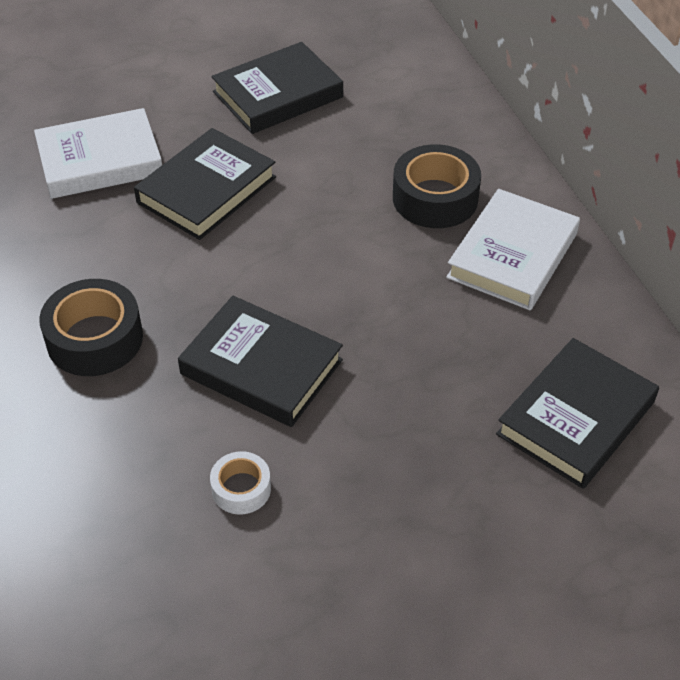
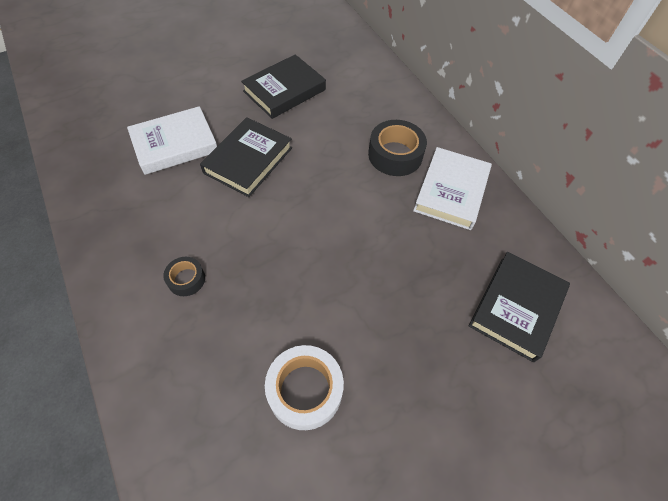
camera: 10 degrees left, 10 degrees up
black tape [39,279,143,376] -> black tape [163,257,205,296], size x0.56
black book [178,296,343,427] -> none
white tape [210,451,271,515] -> white tape [265,345,344,430], size x1.79

